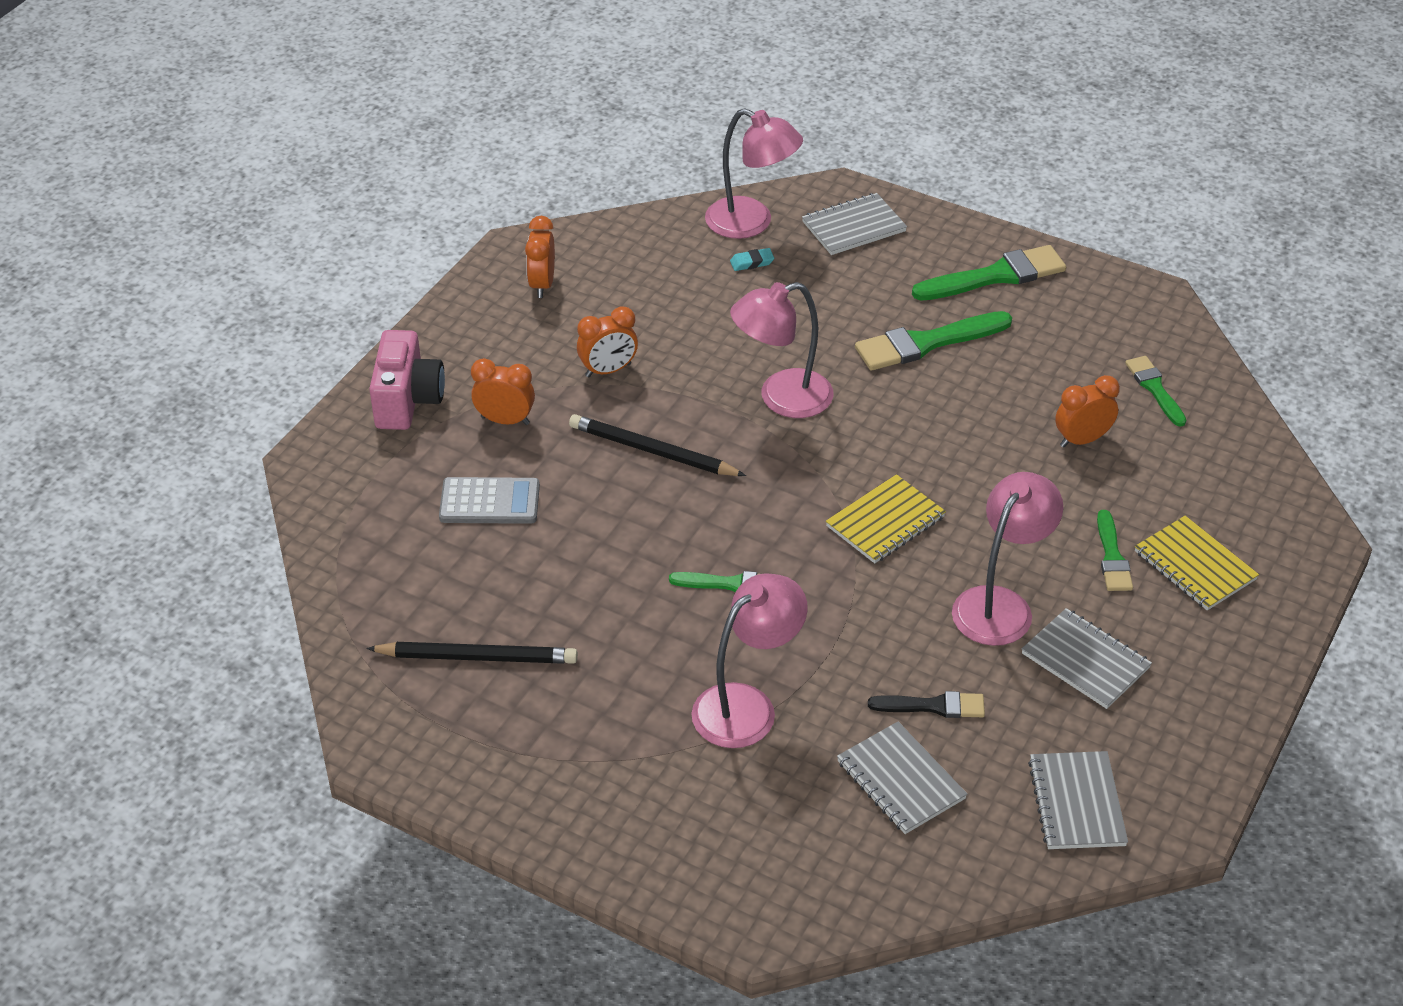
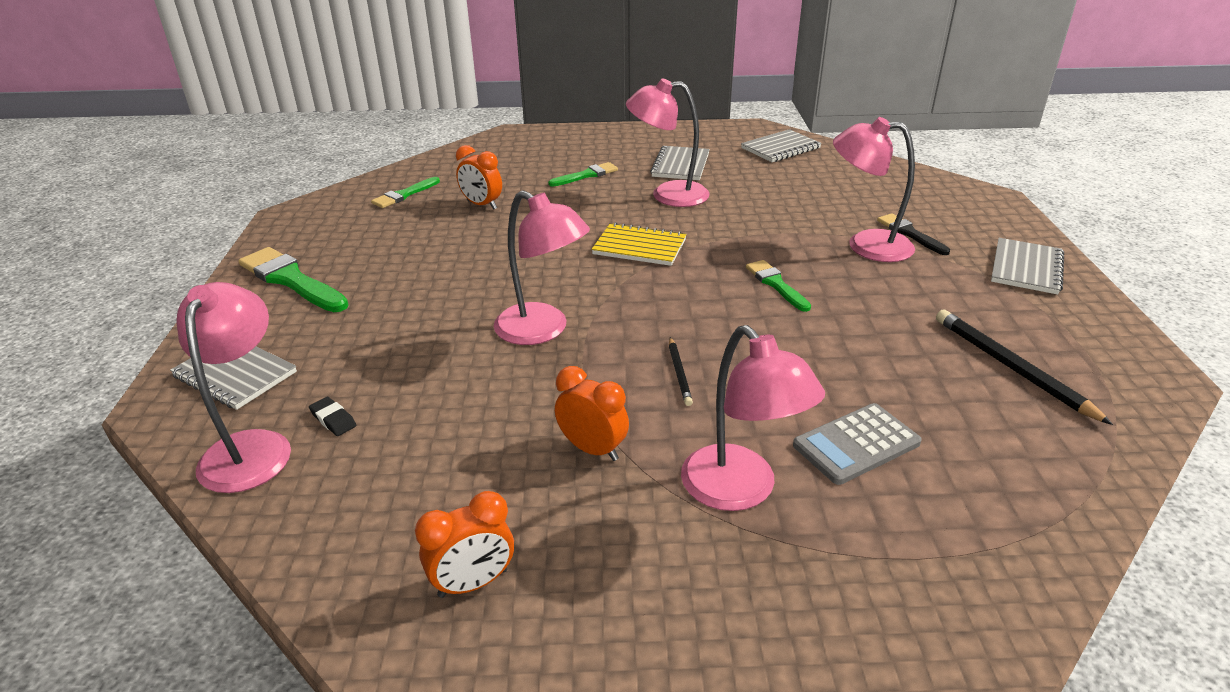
camera: 120 degrees left, 10 degrees down
pink camera [369,330,445,430] -> none
grey calculator [439,477,540,524] -> grey calculator turned 90 degrees counterclockwise [793,403,922,485]
orange clock [471,358,535,425] -> pink lamp [681,325,825,511]
black pencil [569,414,746,476] -> black pencil [669,337,693,406], size x0.54
turquoise eraser [730,248,774,271] -> black eraser [309,397,356,436]
grey notebook [837,722,967,834] -> grey notebook moved to [991,238,1064,294]
green brush [855,311,1012,371] -> none
black brush [868,691,985,718] -> black brush moved to [877,213,950,255]
yellow notebook [1135,516,1259,611] -> none

